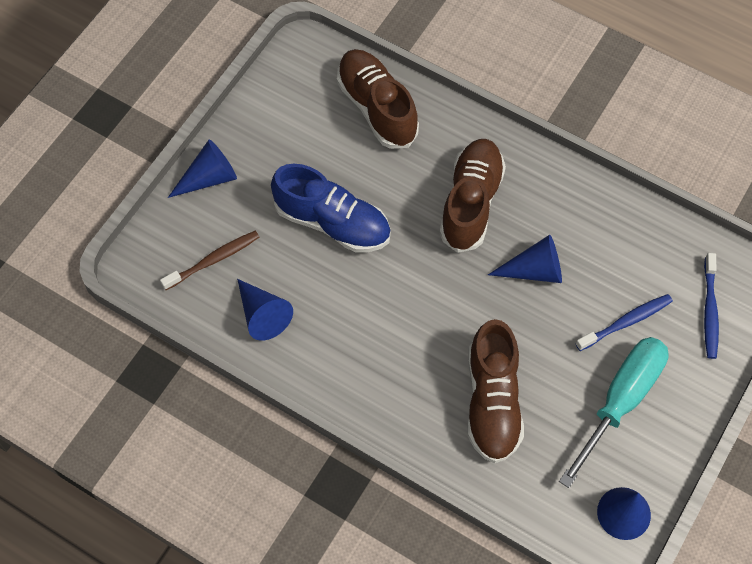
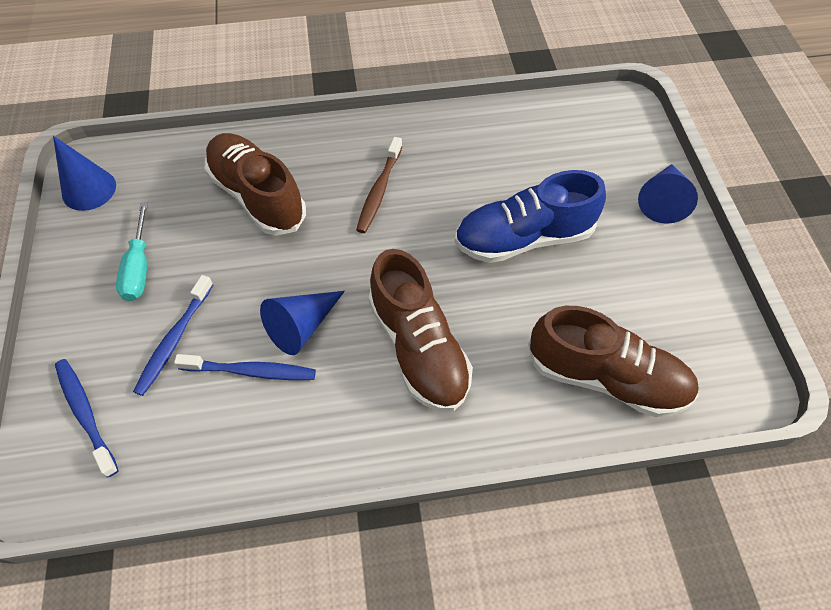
camera: 140 degrees right, 5 degrees down
brown toothbrush [160,231,259,290] -> brown toothbrush moved to [356,137,402,233]
blue cone [237,279,293,341] -> none
turquoise screwdriver [559,337,669,488] -> turquoise screwdriver [116,202,148,301], size x0.59
none -> blue toothbrush [174,354,316,380]

